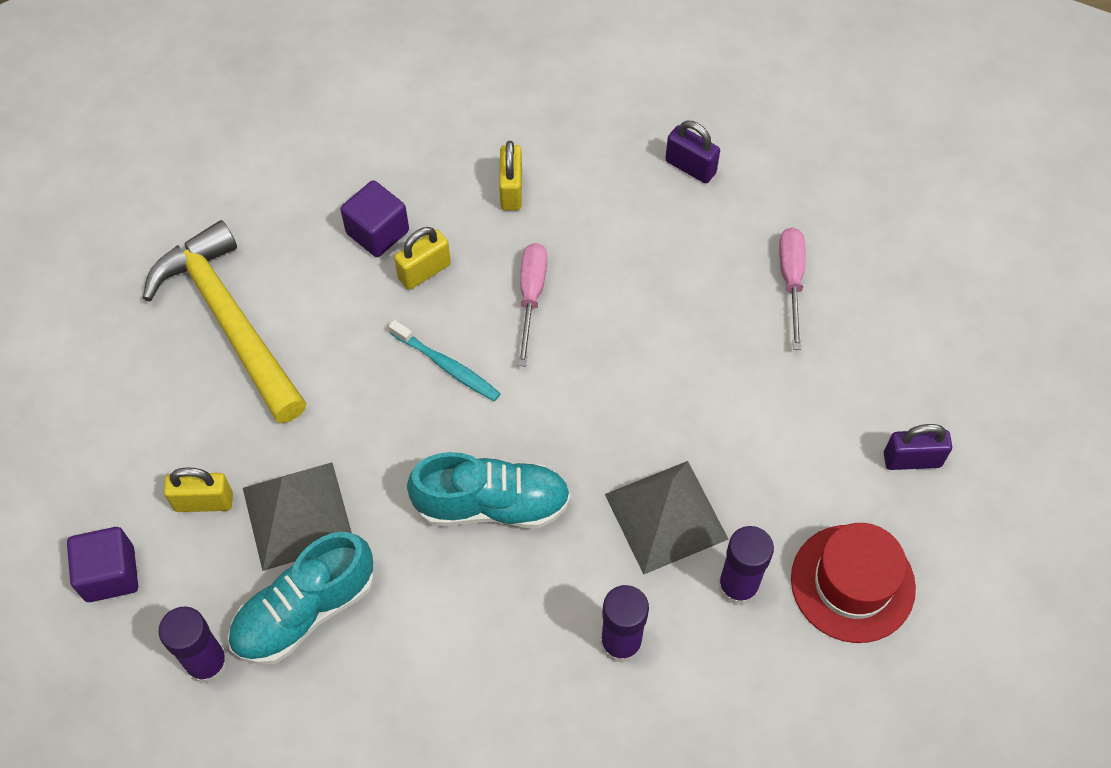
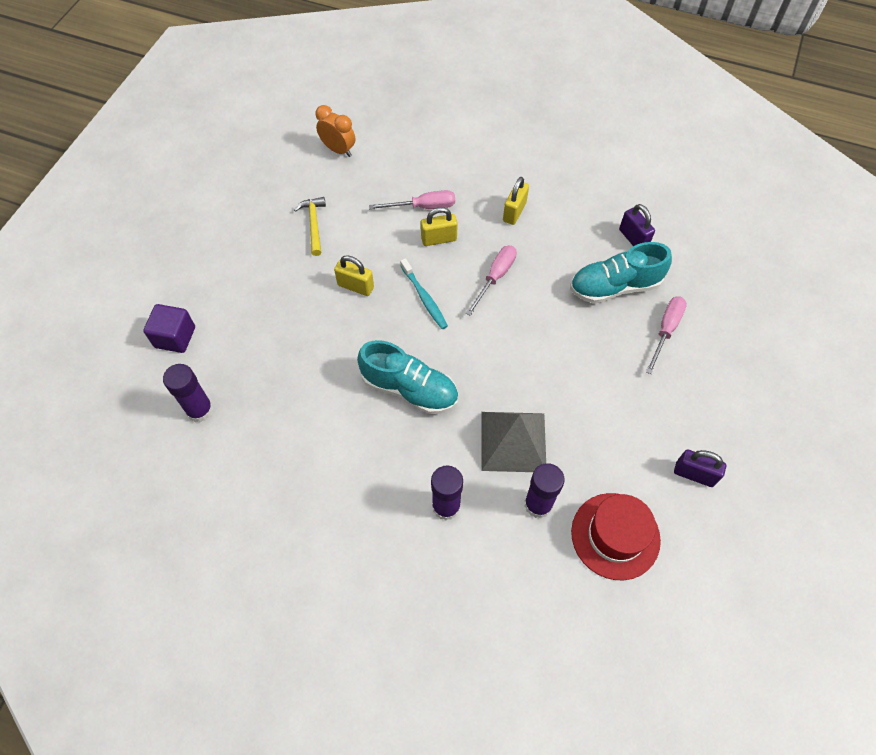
camera: 25 degrees right, 0 degrees up
yellow hammer [143,220,306,423] -> yellow hammer [294,197,326,256], size x0.47
yellow padlock [164,467,233,512] -> yellow padlock moved to [334,255,374,296]
turquoise shoe [228,532,374,665] -> turquoise shoe moved to [570,242,672,304]
grey pyramid [243,462,352,571] -> none
purple cube [340,180,409,257] -> pink screwdriver [369,190,455,209]
none -> orange clock [315,105,355,157]

